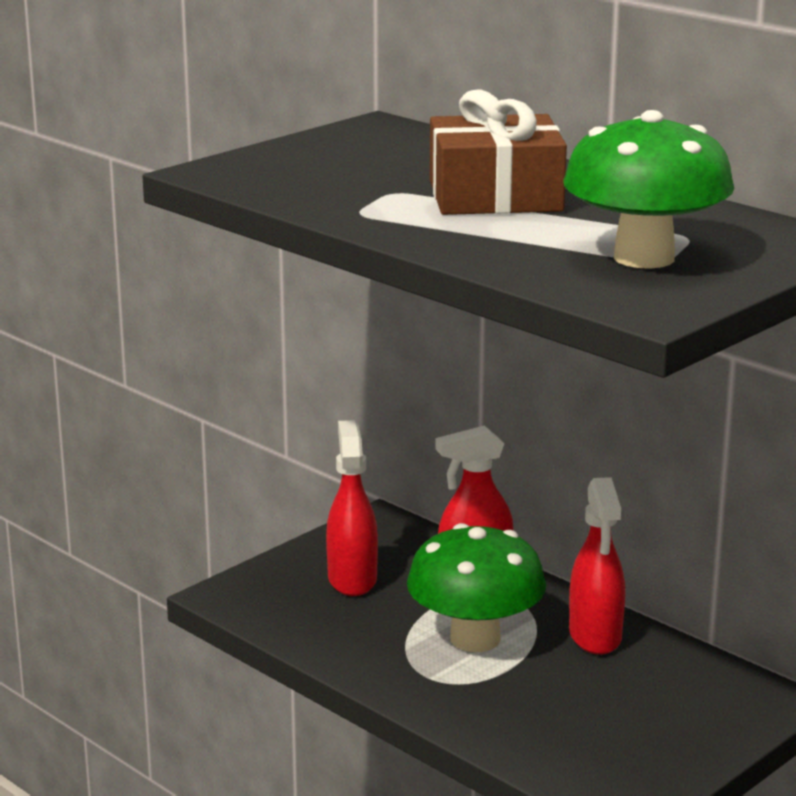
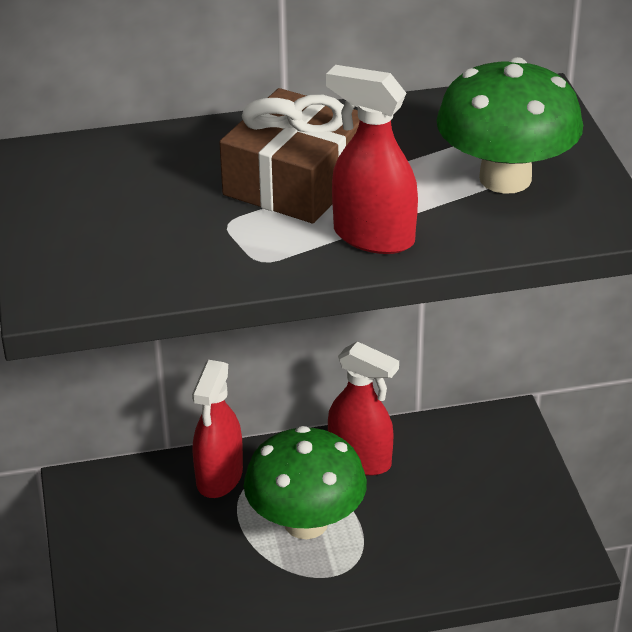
camera: 55 degrees left, 15 degrees up
red spray bottle [326,420,378,596] -> red spray bottle moved to [326,65,418,254]

